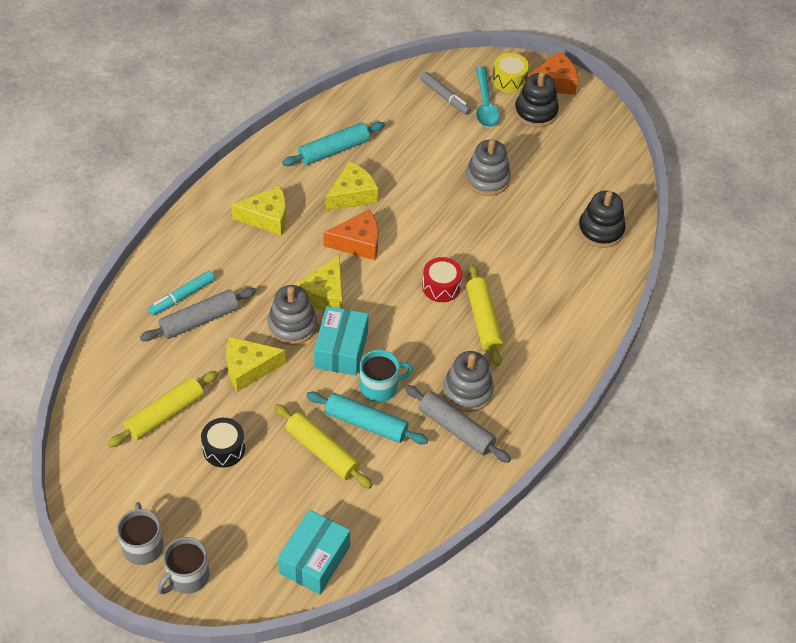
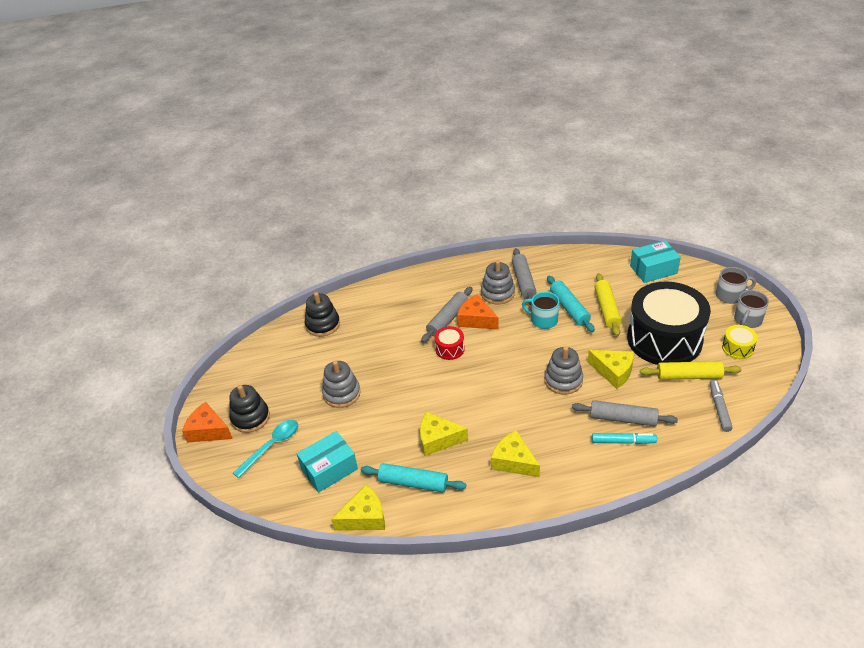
camera: 130 degrees left, 10 degrees down
black drum [201,418,245,467] -> black drum [627,281,711,365], size x2.48
yellow cheese [296,254,343,311] -> yellow cheese moved to [331,484,385,531]
turquoise box [314,306,369,376] -> turquoise box moved to [297,431,358,493]
orange cheese [323,210,379,260] -> orange cheese moved to [457,294,499,329]
grey marker [420,72,471,115] -> grey marker moved to [710,380,733,432]
yellow rolling pin [466,264,503,366] -> grey rolling pin [421,287,473,343]
yellow drum [493,53,529,93] -> yellow drum moved to [722,325,758,359]

